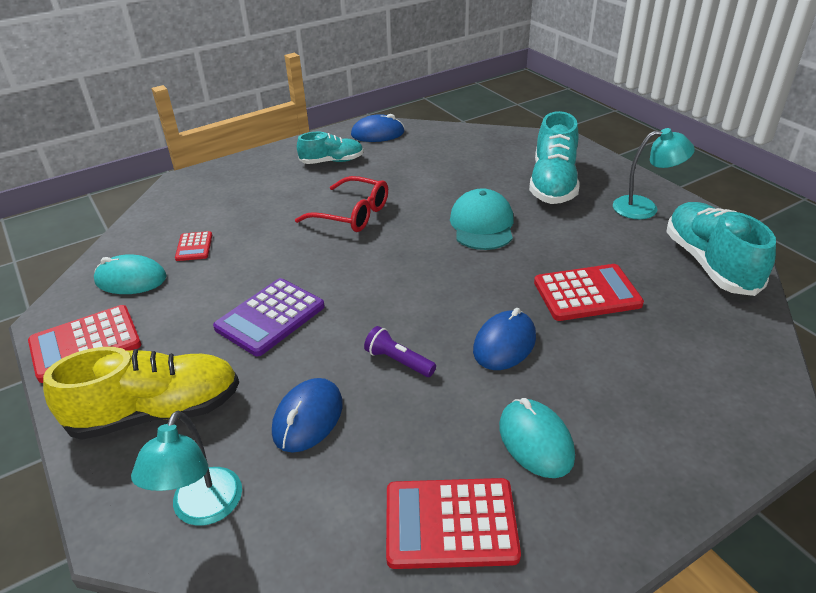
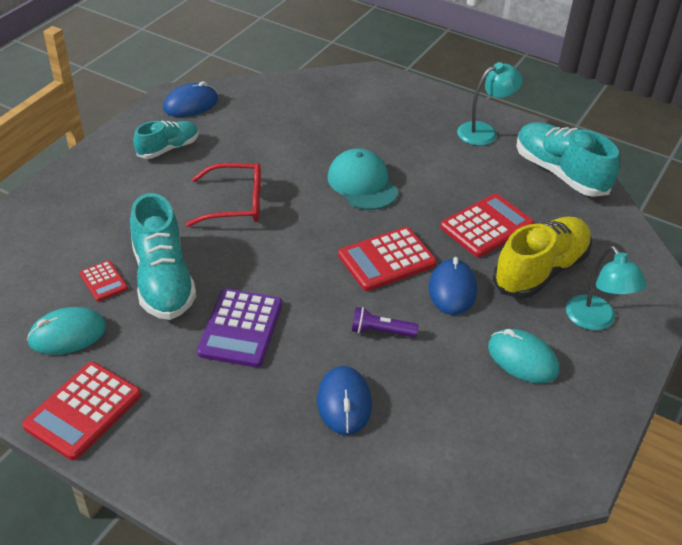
camera: 30 degrees left, 5 degrees up
yellow shoe [43,347,239,440] -> yellow shoe moved to [493,217,592,299]
turquoise lamp [131,411,242,526] -> turquoise lamp moved to [566,246,647,330]
red calculator [386,478,521,569] -> red calculator moved to [338,227,437,291]
turquoise shoe [529,111,580,204] -> turquoise shoe moved to [130,193,196,320]

